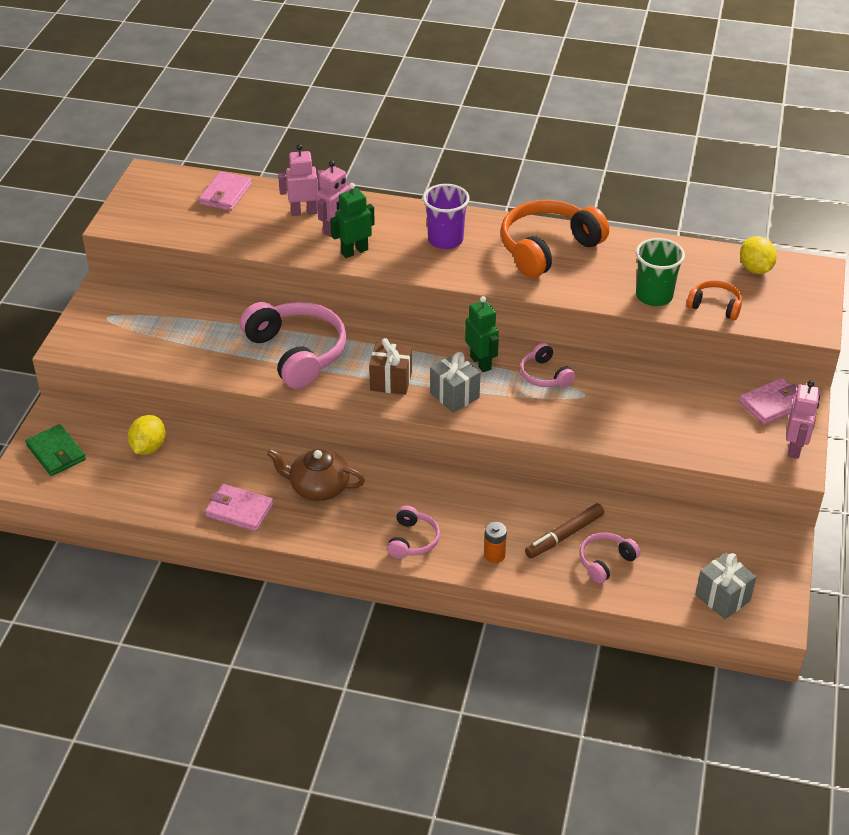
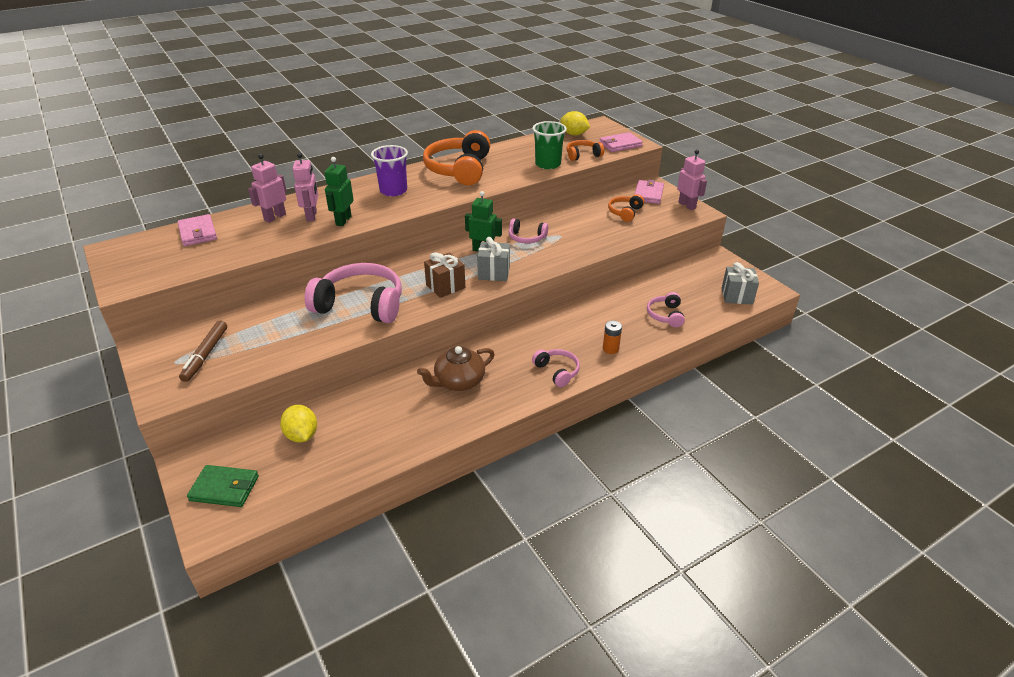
camera: 45 degrees left, 5 degrees down
pink wallet [205,484,274,532] -> pink wallet moved to [599,132,643,152]
brown marker [525,503,604,558] -> brown marker moved to [179,321,227,382]
none -> orange headphones [608,194,644,222]

